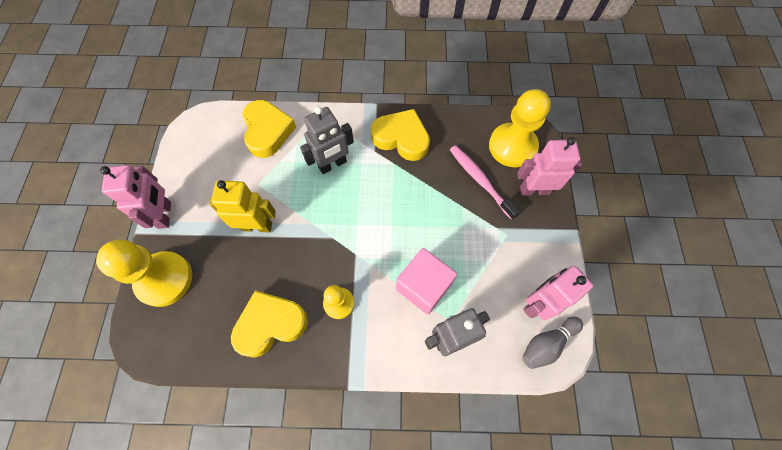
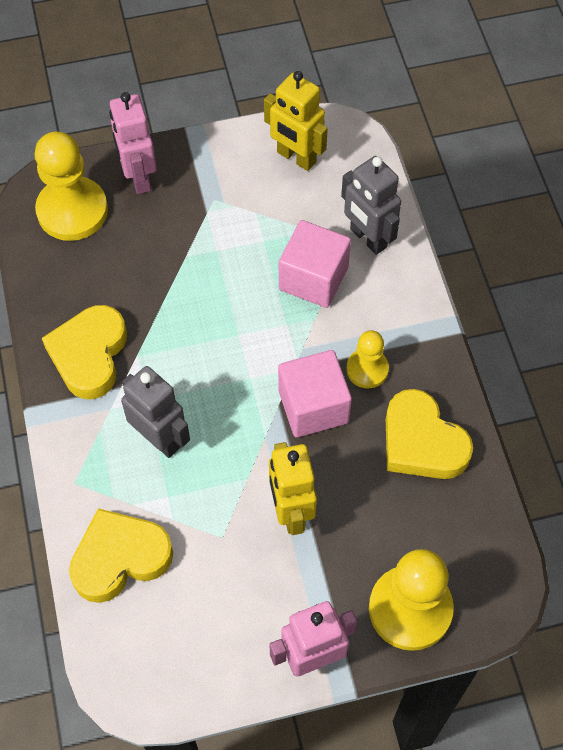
camera: 105 degrees left, 5 degrees down
pink toothbrush [450,145,521,220] -> none
grey bowling pin [522,317,583,369] -> none
pink robot [523,266,594,320] -> yellow robot [264,71,328,171]
none -> pink cube [278,350,352,437]

